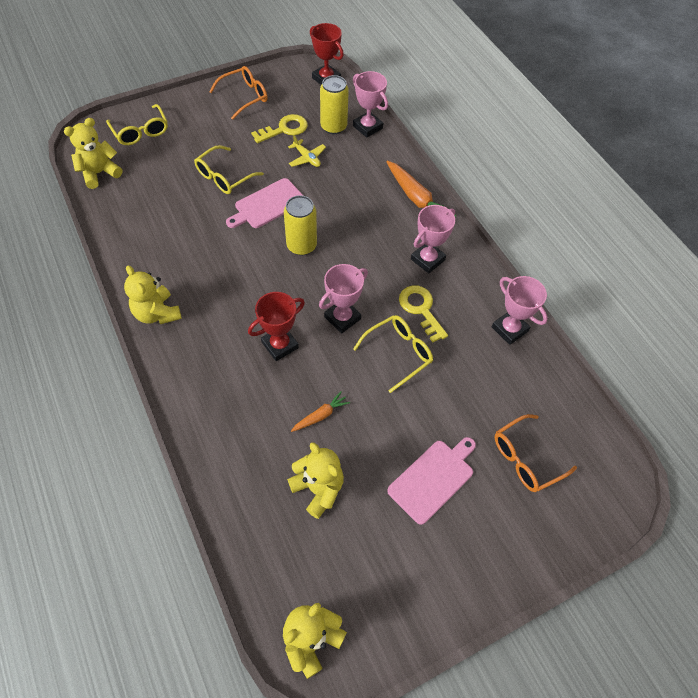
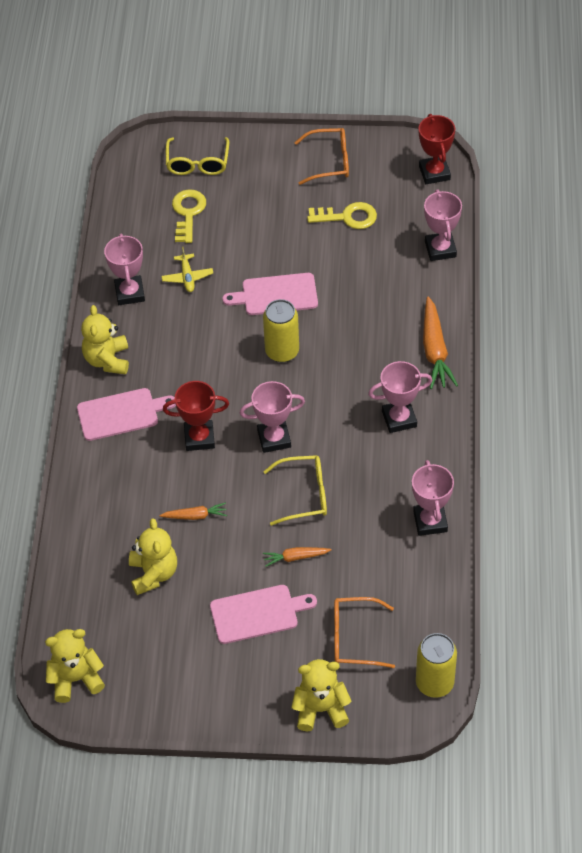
camera: 35 degrees right, 5 degrees down
yellow teddy bear [64,118,122,189] -> yellow teddy bear moved to [291,659,352,732]
yellow glasses [194,145,264,194] -> none
yellow plane [288,135,326,167] -> yellow plane moved to [161,247,213,292]
yellow can [320,75,349,134] -> yellow can moved to [416,633,457,698]
yellow key [399,285,448,342] -> yellow key moved to [172,189,206,243]
none -> pink cutting board [77,388,176,441]
none -> pink trophy [104,234,145,305]
none -> orange carrot [263,547,331,567]

